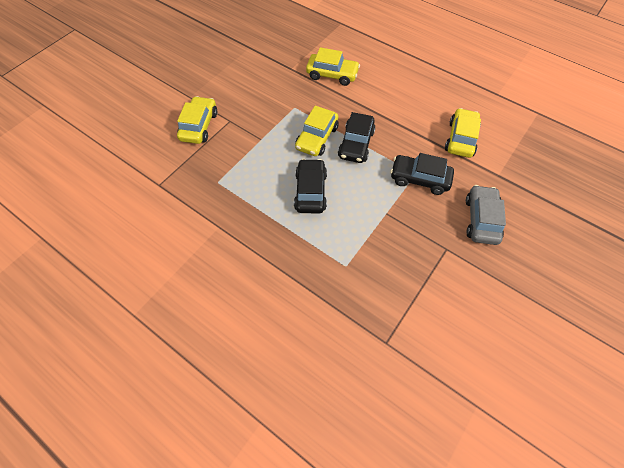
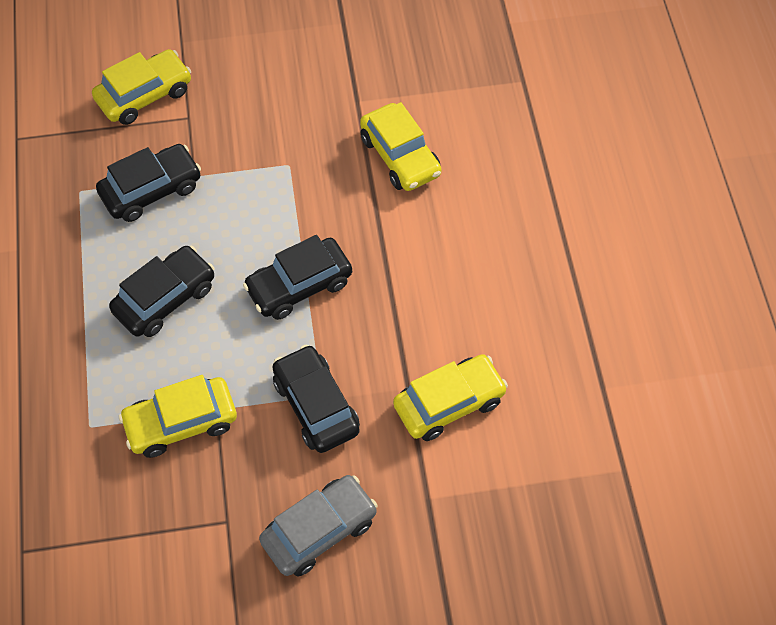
camera: 45 degrees right, 0 degrees up
yellow car [295,106,339,156] -> yellow car moved to [119,375,237,458]
none -> black car [96,144,201,222]

